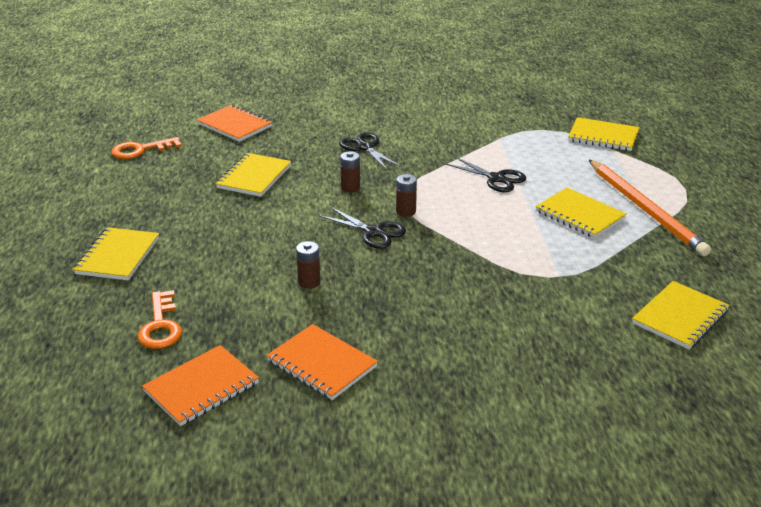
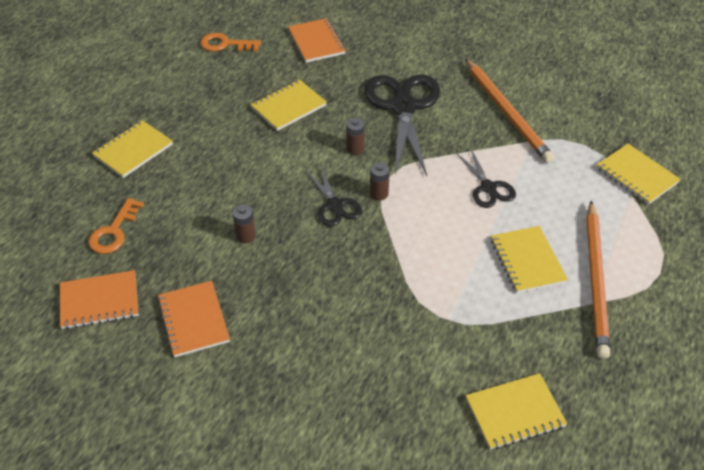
camera: 30 degrees right, 15 degrees up
black scissors [339,132,401,170] -> black scissors [365,74,440,176], size x1.91
none -> orange pencil [465,58,554,163]

